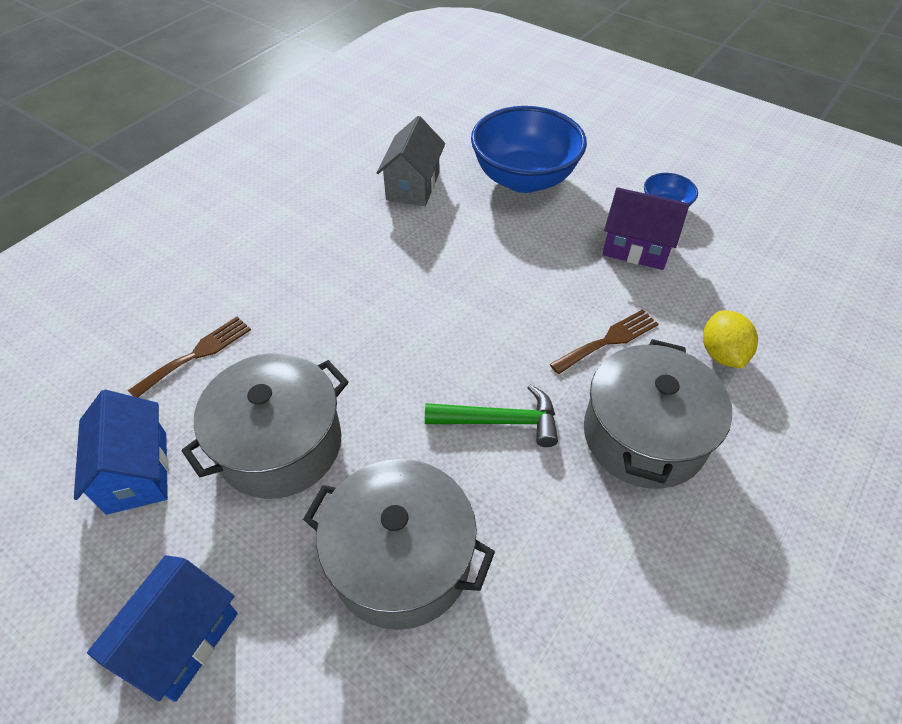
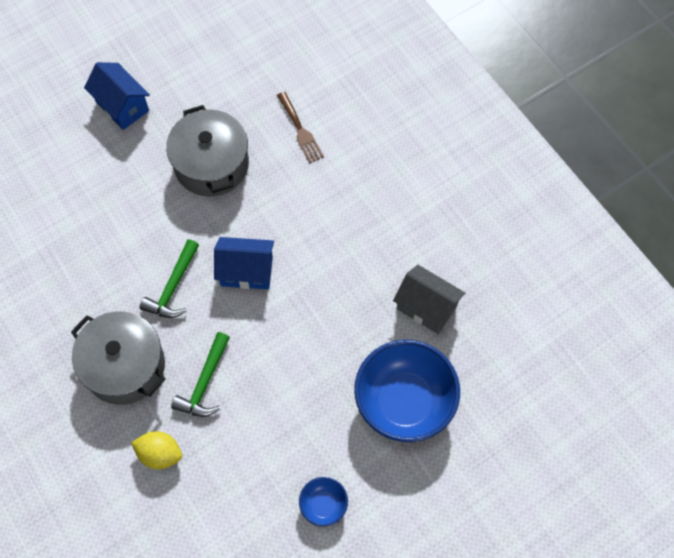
camera: 110 degrees right, 15 degrees up
blue house [74,390,169,515] -> blue house moved to [214,237,274,290]
grey pot [303,459,495,630] -> none
brown fork [550,309,658,374] -> green hammer [171,332,230,417]
purple house [602,187,689,270] -> none

